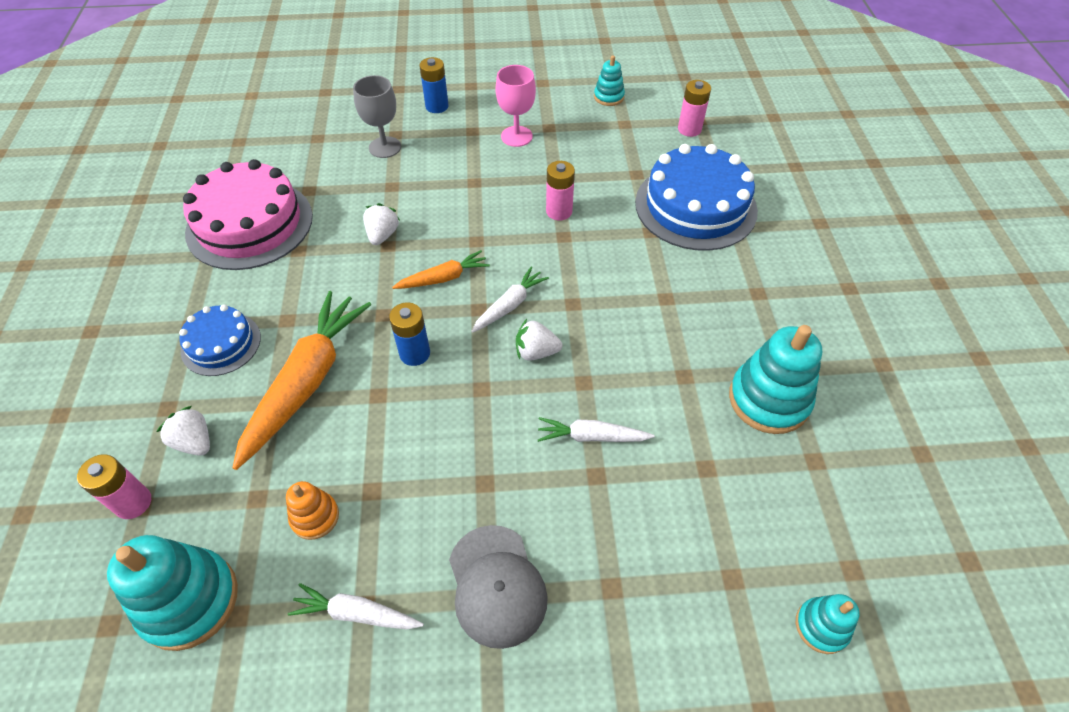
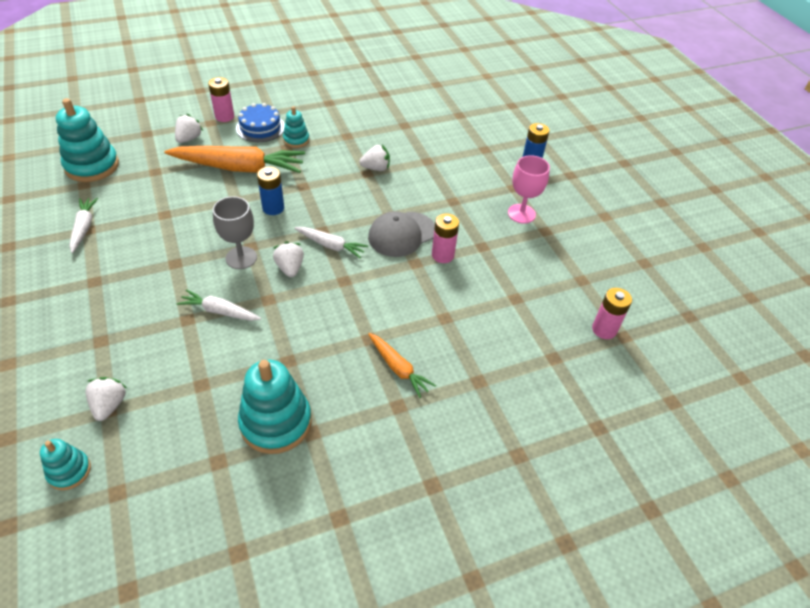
camera: 70 degrees right, 5 degrees down
pink battery [77,454,151,519] -> pink battery moved to [208,77,234,122]
pink cake [183,159,313,270] -> none
orange stacking toy [286,481,339,540] -> none
grey goblet [353,75,401,158] -> grey goblet moved to [213,196,257,269]
orange carrot [392,250,490,289] -> orange carrot moved to [368,333,436,398]
grey cap [449,525,548,649] -> grey cap moved to [368,211,435,257]
white carrot [538,417,655,442] -> white carrot turned 60 degrees counterclockwise [177,289,261,321]
turquoise stacking toy [594,55,625,106] -> turquoise stacking toy moved to [283,106,309,148]
blue cake [635,144,758,251] -> none
none -> white strawberry [86,377,127,421]

